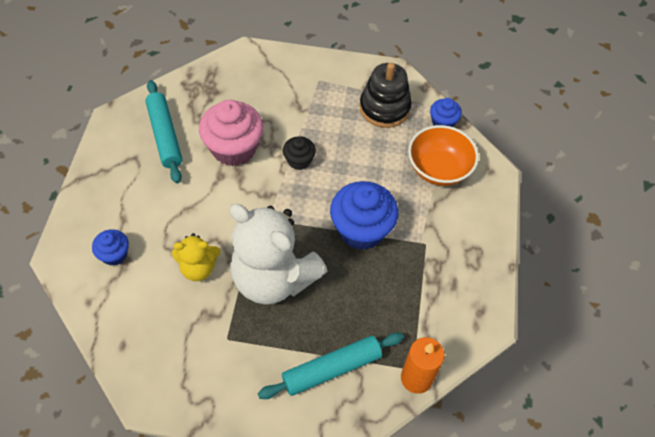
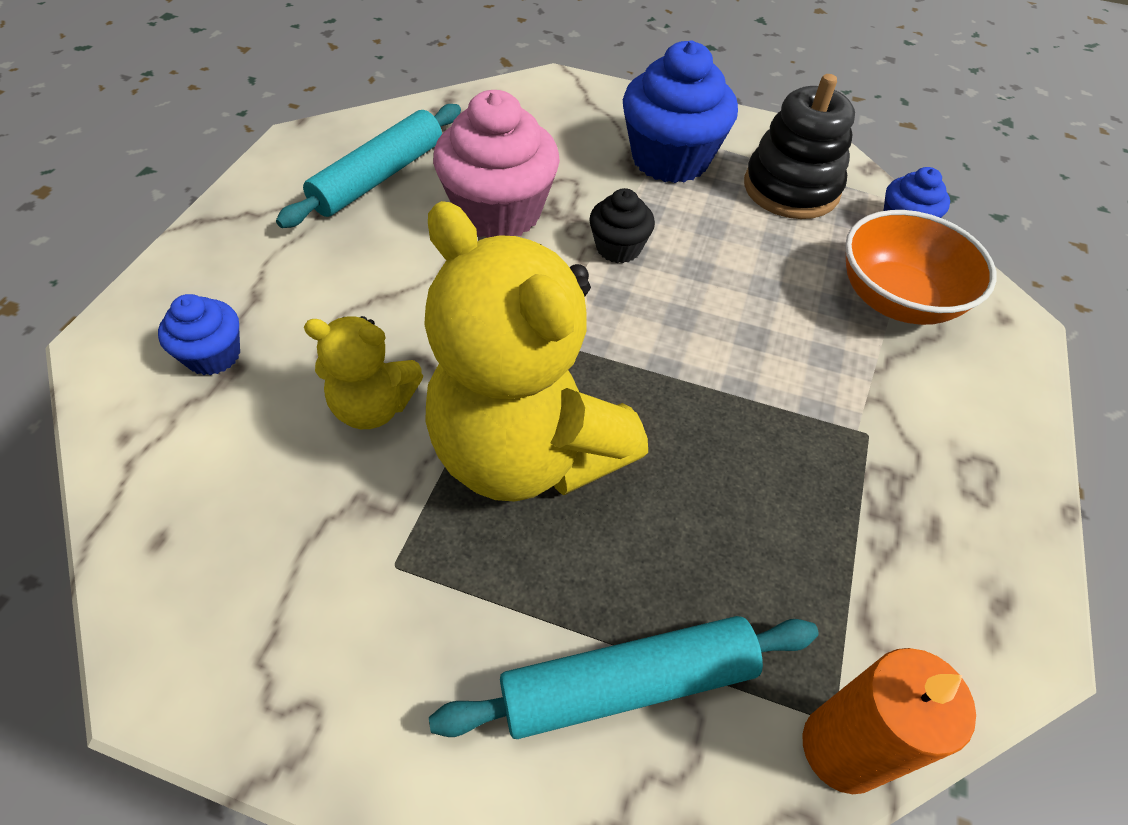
camera: 10 degrees right, 5 degrees down
turquoise rolling pin [145,80,182,183] -> turquoise rolling pin turned 45 degrees clockwise [276,104,461,228]
white teddy bear [229,204,327,305] -> yellow teddy bear [424,201,648,502]
blue cupcake [330,181,398,250] -> blue cupcake moved to [623,40,738,183]

